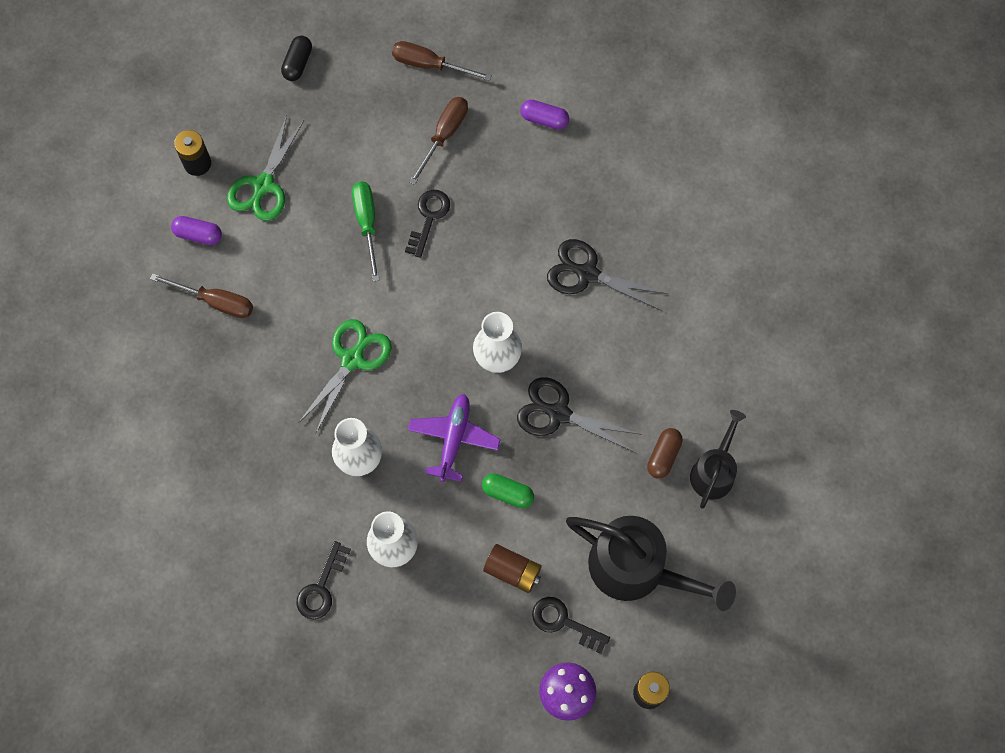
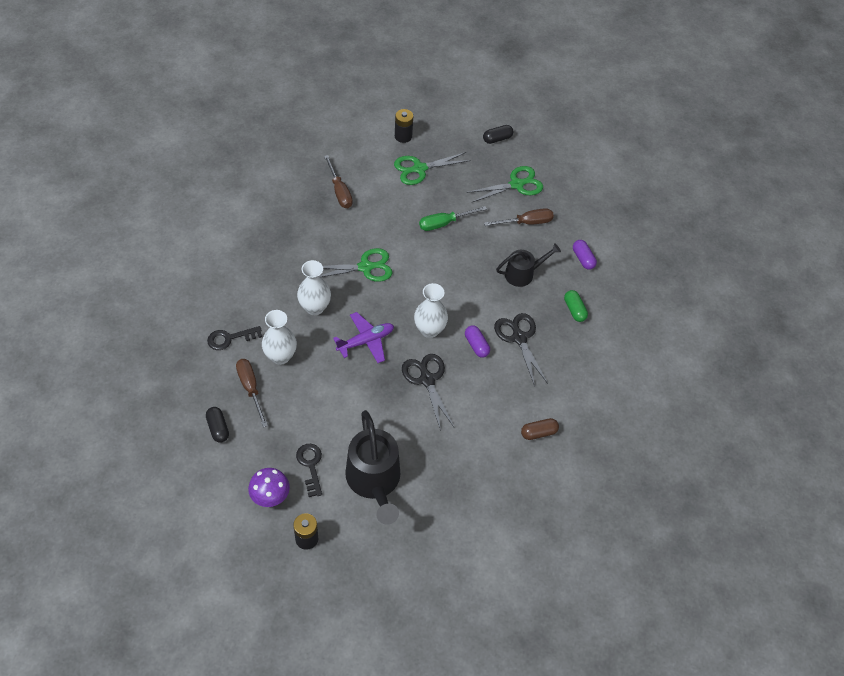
camera: 45 degrees right, 15 degrees down
purple capsule [171,216,222,245] -> purple capsule moved to [465,325,490,358]
green screwdriver [352,181,380,281] -> green screwdriver turned 150 degrees counterclockwise [419,206,487,231]
brown screwdriver [392,41,492,81] -> brown screwdriver moved to [236,359,268,427]
black key [405,190,450,258] -> none
green capsule [482,473,534,508] -> green capsule moved to [564,290,588,322]
brown battery [483,544,542,593] -> none
brown capsule [647,428,683,479] -> brown capsule moved to [521,418,559,440]
black watering can [690,410,746,509] -> black watering can moved to [496,243,561,287]
none -> black capsule [206,407,229,443]
none -> green scissors [467,166,543,202]

